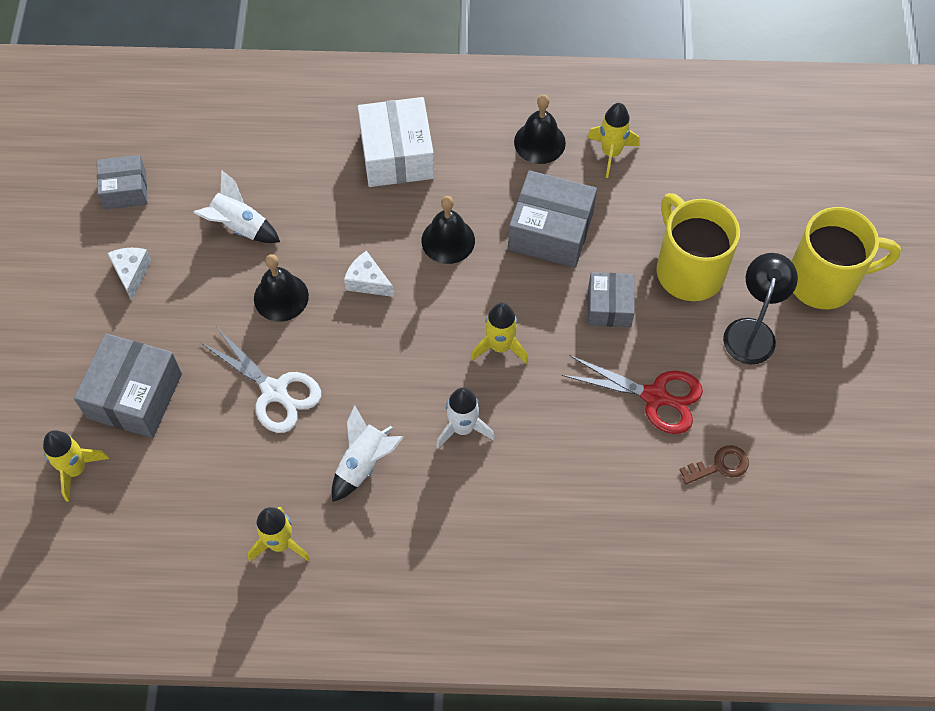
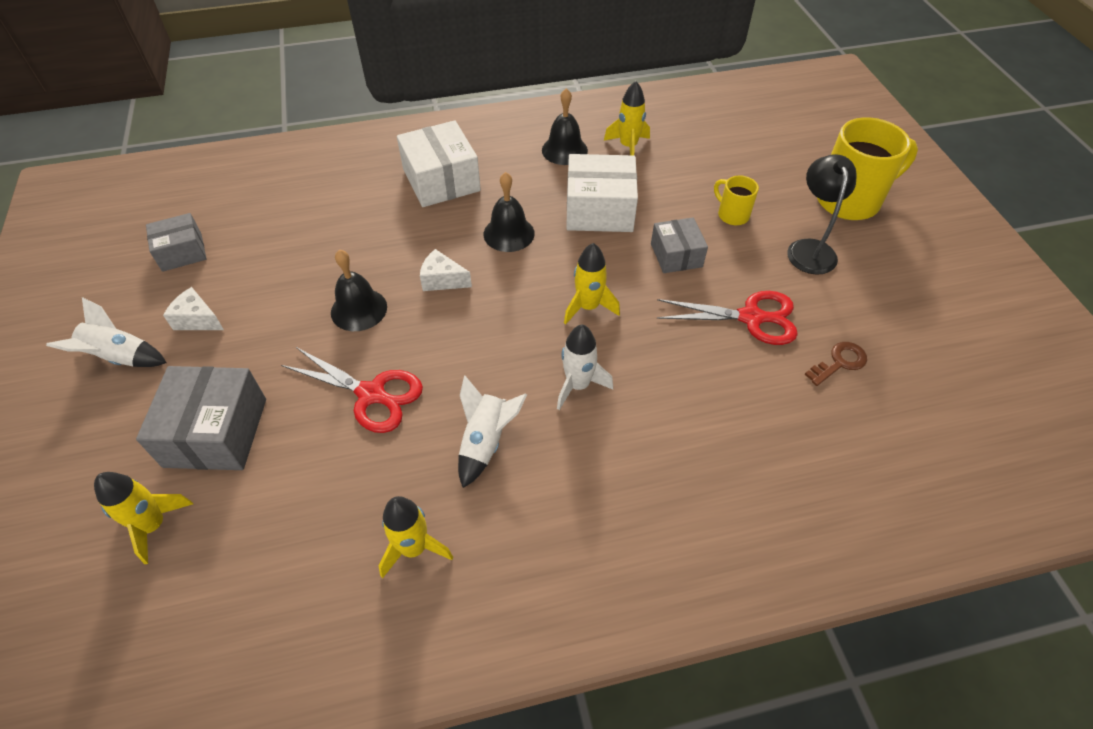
camera: 15 degrees left, 10 degrees down
white cheese [107,248,152,301] -> white cheese turned 45 degrees counterclockwise [163,287,224,330]
white rocket [193,170,280,243] -> white rocket moved to [46,297,167,367]
white scissors [200,328,321,433] -> red scissors [281,347,423,433]
grey box [508,170,597,268] -> white box [566,154,638,232]
yellow mug [656,193,740,301] -> yellow mug [714,175,759,225], size x0.49

